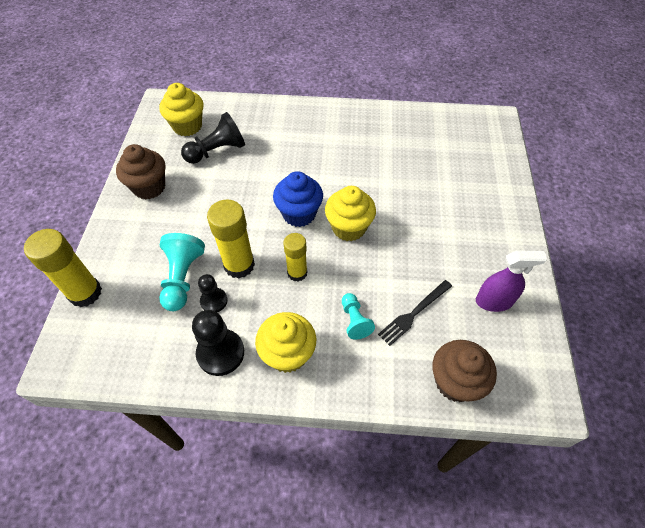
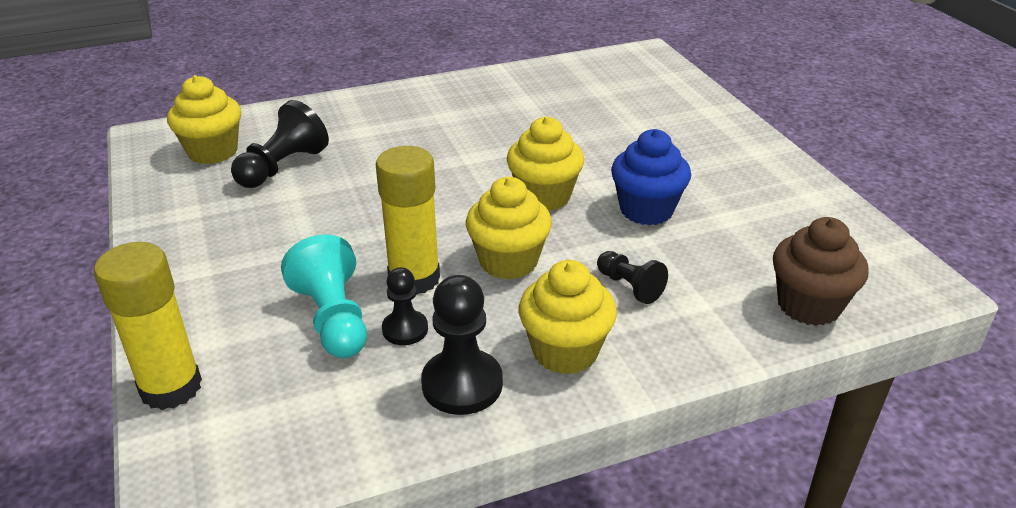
camera: 25 degrees left, 20 degrees down
brown cupcake [116,144,165,200] -> none
blue cupcake [273,171,323,227] -> blue cupcake moved to [611,129,691,225]
yellow glue stick [283,233,307,282] -> yellow cupcake [466,177,552,280]
turquoise pawn [342,293,375,340] -> black pawn [597,251,668,304]
black fork [378,280,452,346] -> none
purple spray bottle [476,250,547,312] -> none

